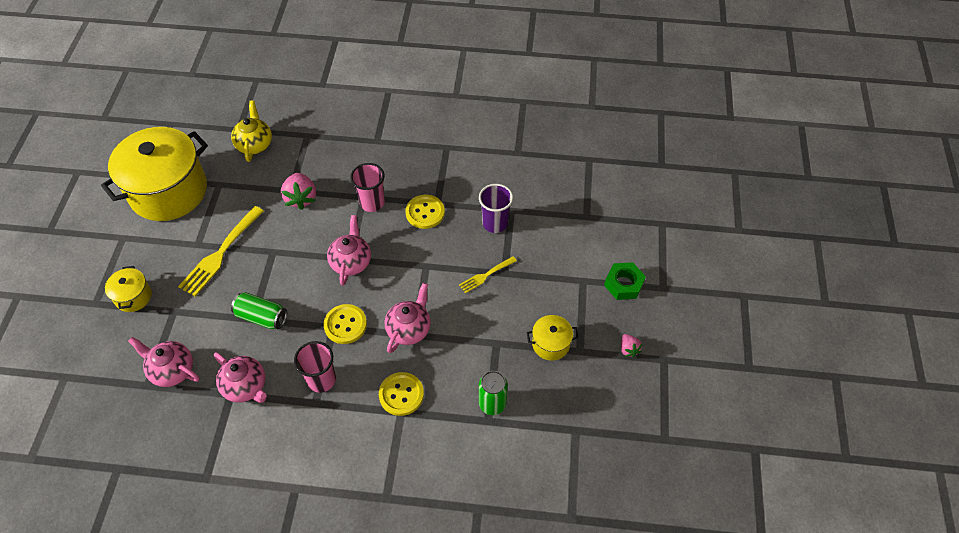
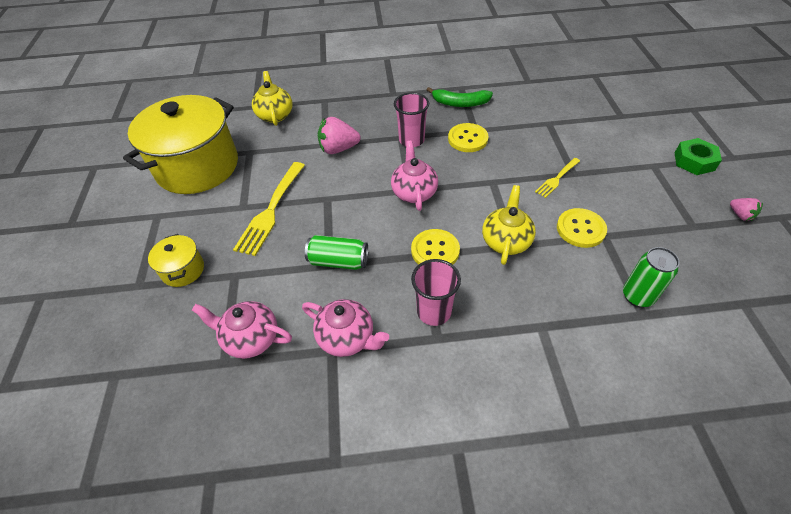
camera: 10 degrees left, 5 degrees down
pink strawberry [281,173,316,210] -> pink strawberry turned 105 degrees clockwise [318,117,361,154]
yellow button [379,372,424,416] -> yellow button moved to [557,208,607,248]
pink teapot [385,283,431,353] -> yellow teapot [482,185,536,265]
purple cup [479,184,513,233] -> none
yellow pot [526,315,579,361] -> none
none -> green banana [427,87,493,107]

